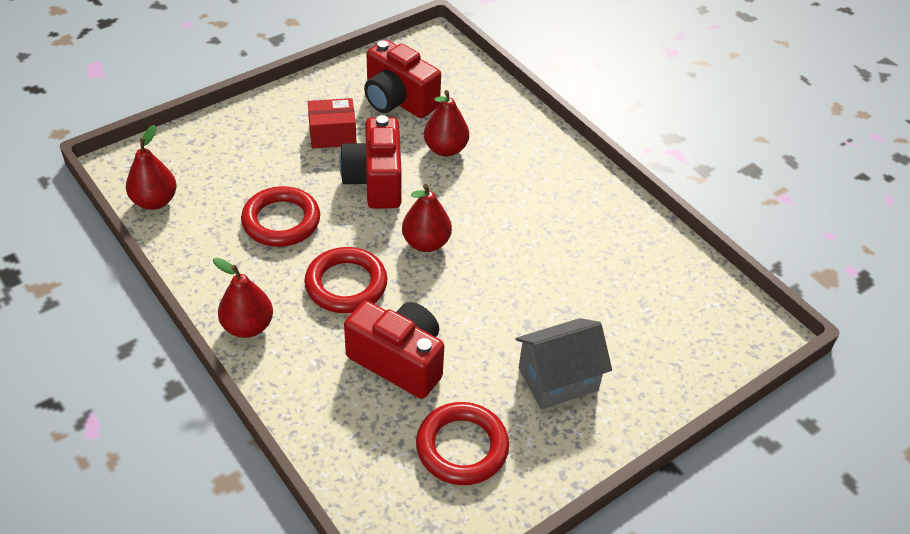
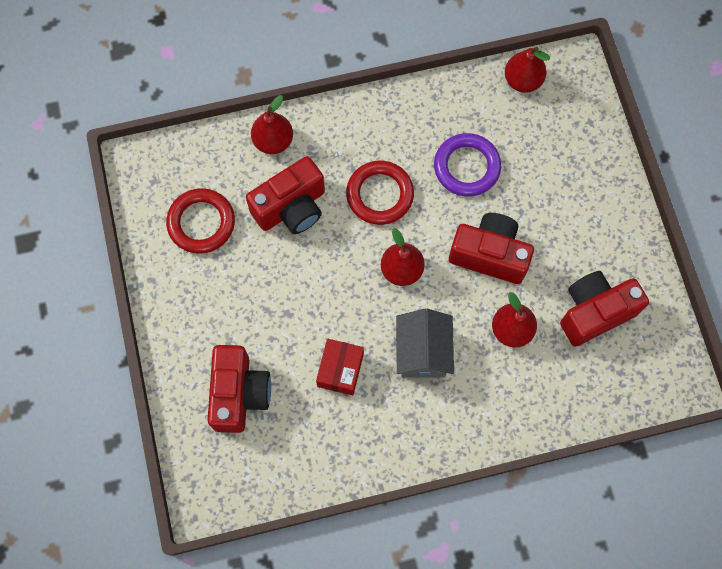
camera: 115 degrees right, 25 degrees up
red pear [213,258,273,338] -> red pear moved to [251,95,293,154]
red ring [241,186,320,247] -> purple ring [434,133,501,196]
red box [308,98,356,149] -> red box moved to [316,339,364,395]
grey house [515,318,612,410] -> grey house moved to [396,309,454,378]
none -> red camera [207,345,271,433]

